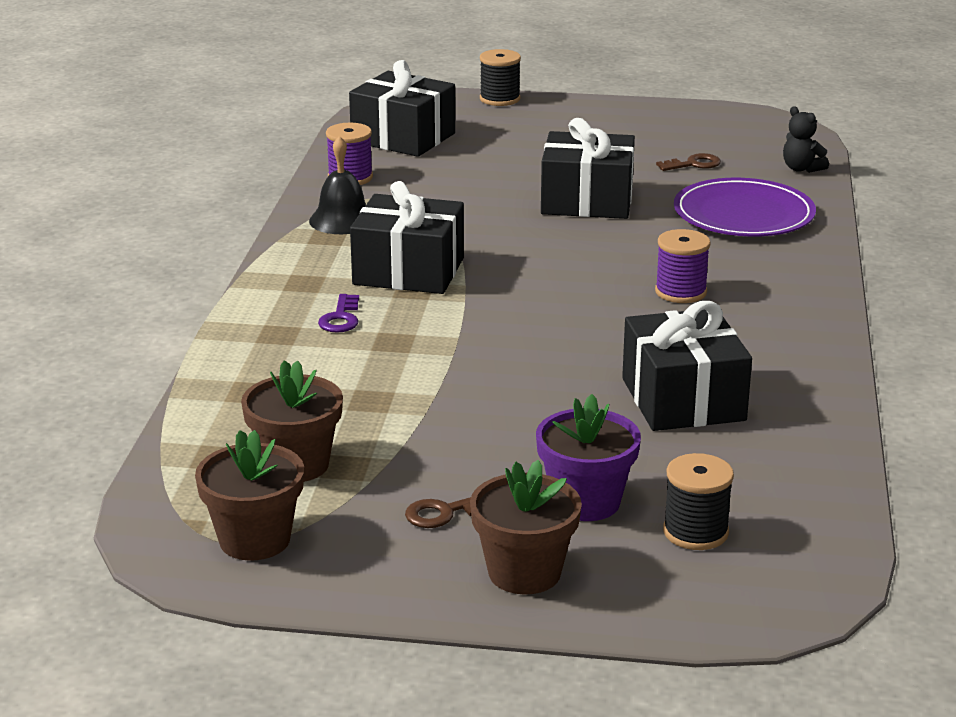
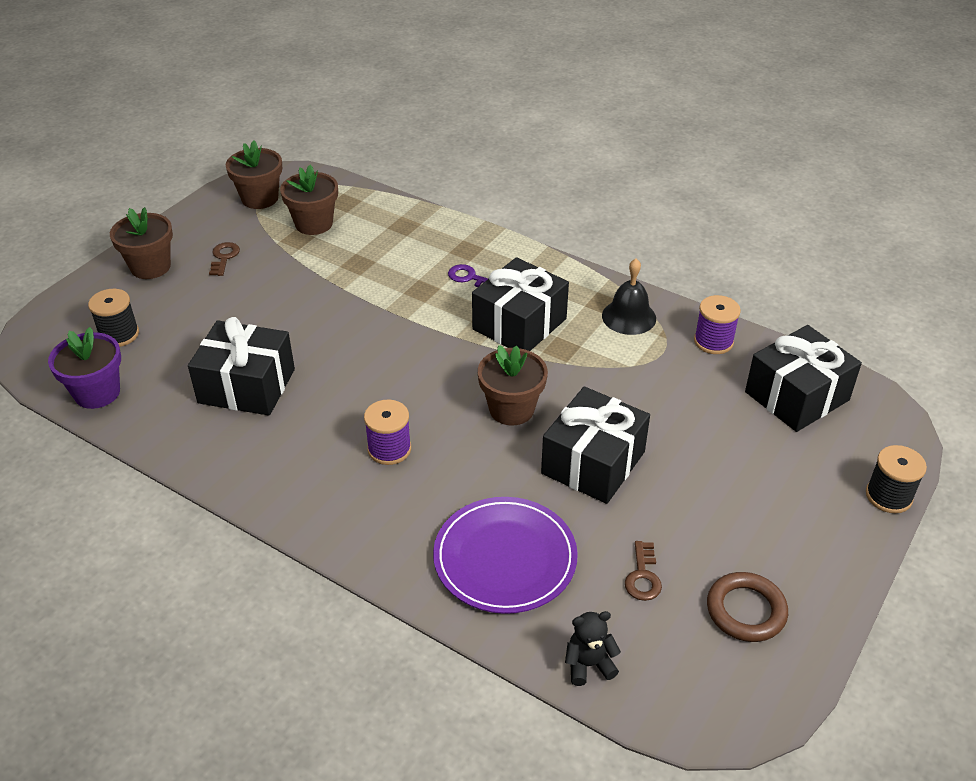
camera: 115 degrees right, 15 degrees up
purple flower pot [536,394,641,521] -> purple flower pot moved to [48,327,121,409]
none -> brown flower pot [478,345,548,425]
none -> brown ring [707,572,788,642]

